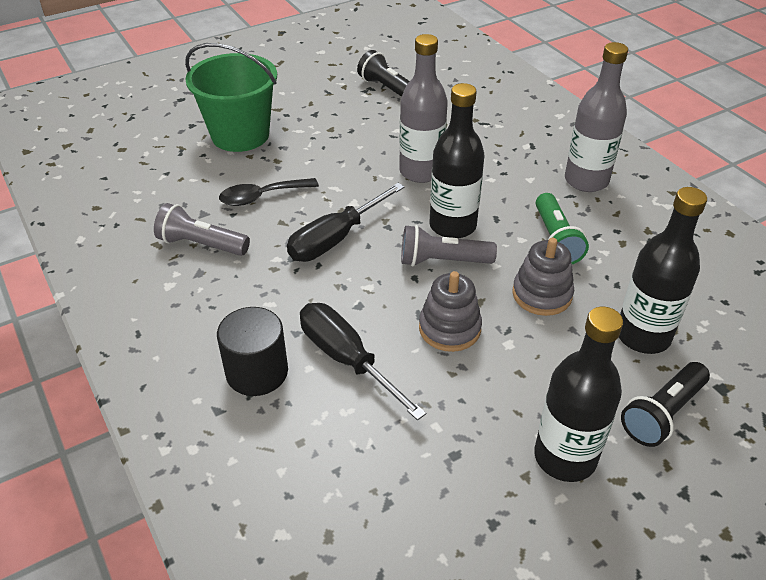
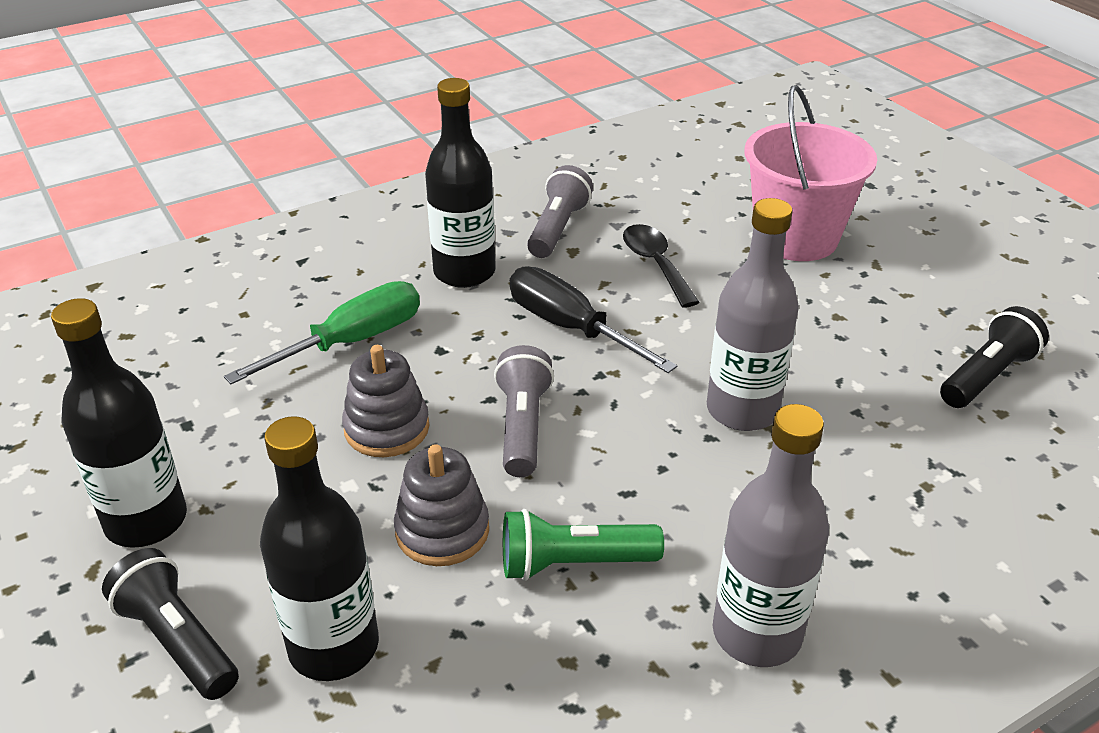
camera: 90 degrees right, 5 degrees down
green bucket [185,43,277,152] -> pink bucket [745,85,877,261]
black cylinder [217,307,288,396] -> none
black screwdriver [300,303,426,420] -> green screwdriver [224,281,420,384]
black bottle [429,83,484,238] -> black bottle moved to [425,78,496,288]

